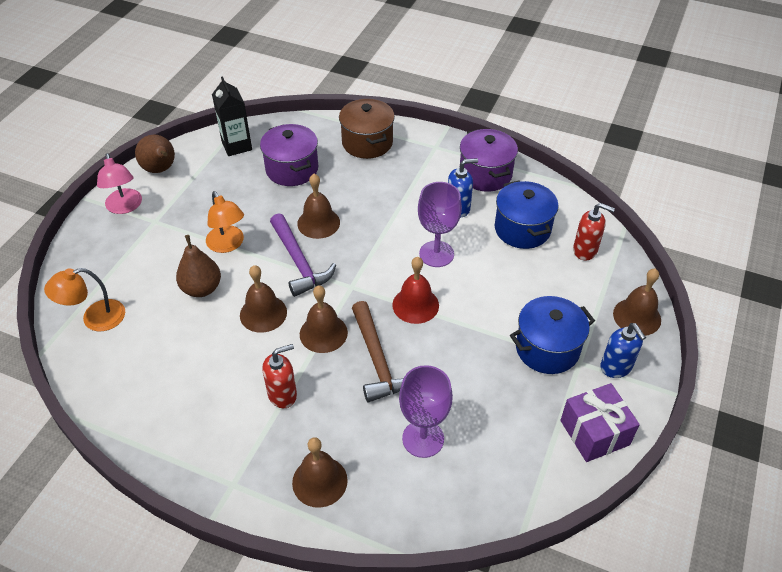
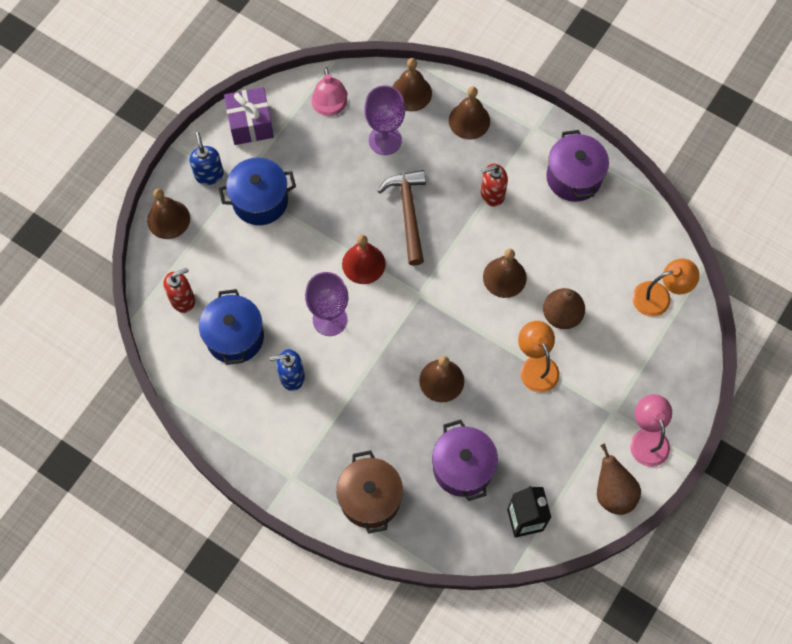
camera: 170 degrees left, 20 degrees up
purple hammer [270,213,336,297] -> none
brown bell [300,285,348,353] -> brown bell moved to [392,58,432,111]
purple pot [460,129,518,192] -> purple pot moved to [546,130,609,202]
red soap dispenser [573,203,615,260] -> red soap dispenser turned 120 degrees clockwise [163,268,195,313]
none -> pink lamp [311,67,348,116]

